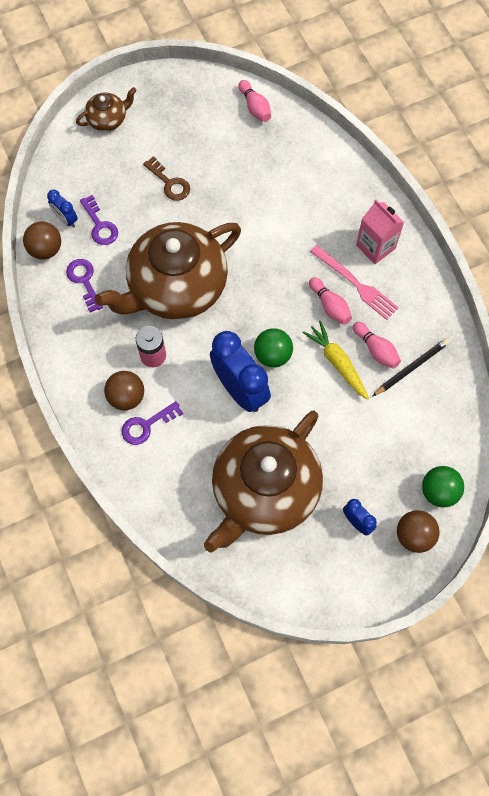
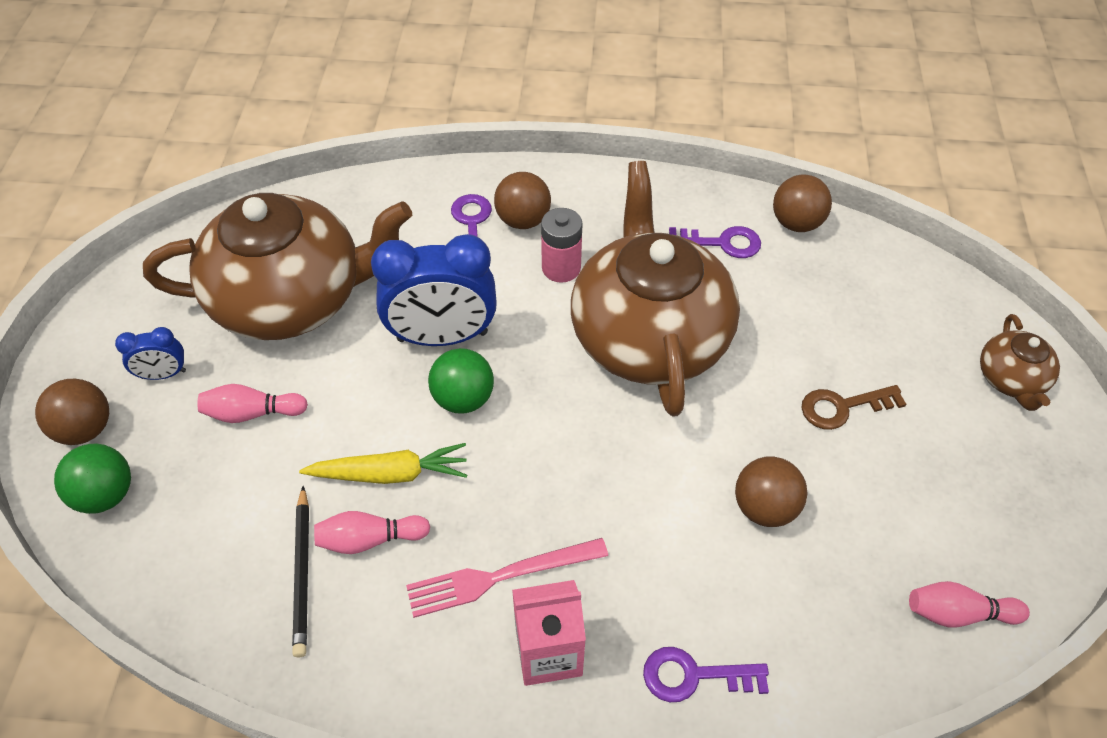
camera: 120 degrees right, 15 degrees down
blue clock [47,190,78,228] -> none
purple key [80,195,118,245] -> purple key moved to [643,647,769,702]
brown teapot [204,411,323,552] -> brown teapot turned 105 degrees clockwise [143,193,412,340]
pink bowling pin [309,277,352,325] -> pink bowling pin moved to [197,384,308,423]
none -> brown ball [735,456,807,527]

